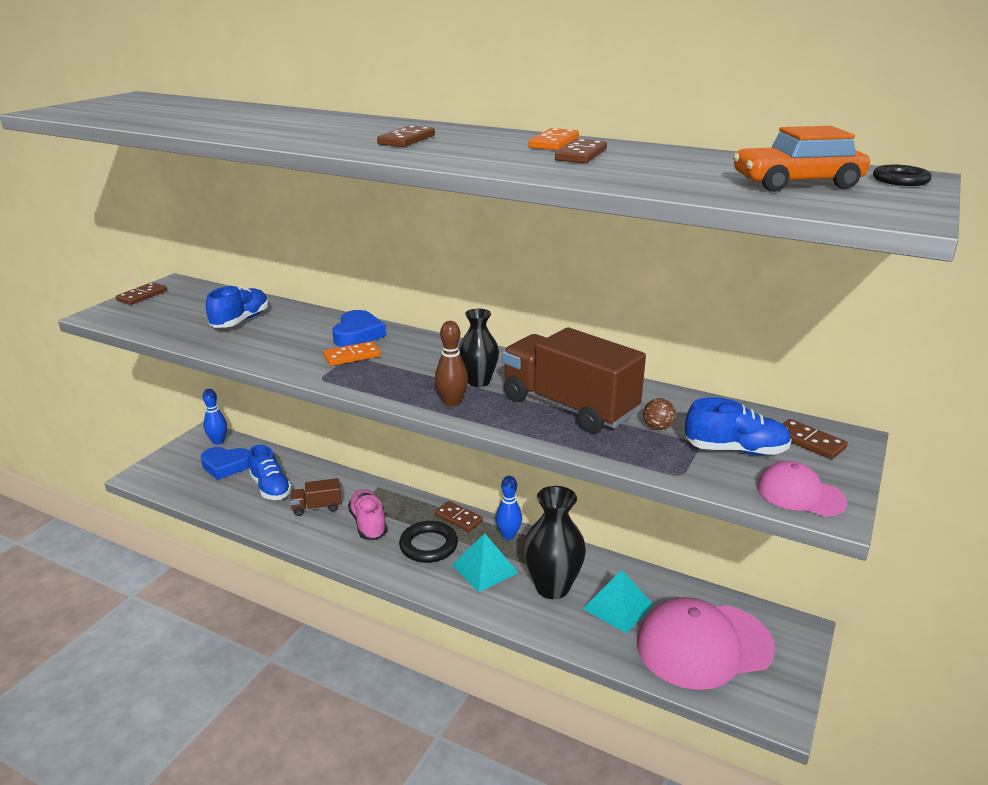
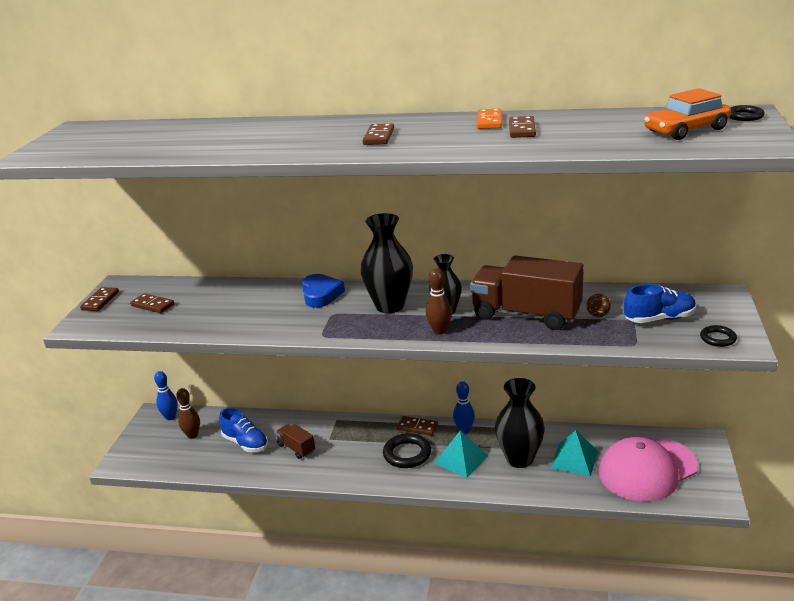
camera: 15 degrees left, 0 degrees up
blue heart [201,447,250,480] -> brown bowling pin [176,388,200,439]
blue shoe [206,285,269,328] -> none
brown truck [290,478,342,516] -> brown truck turned 75 degrees clockwise [276,424,315,459]
orange domino [323,341,381,366] -> none
pink shoe [348,489,387,540] -> none
pink cap [757,461,847,516] -> black ring [700,325,737,347]
brown domino [783,419,848,459] -> brown domino moved to [130,293,174,313]
none -> black vase [361,213,413,313]

